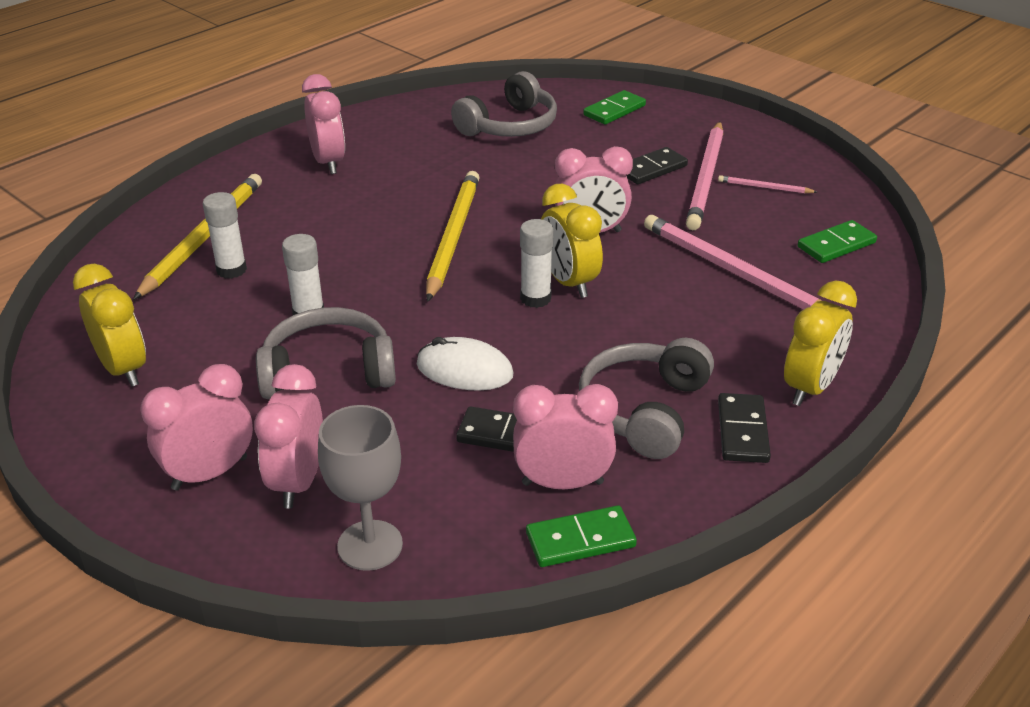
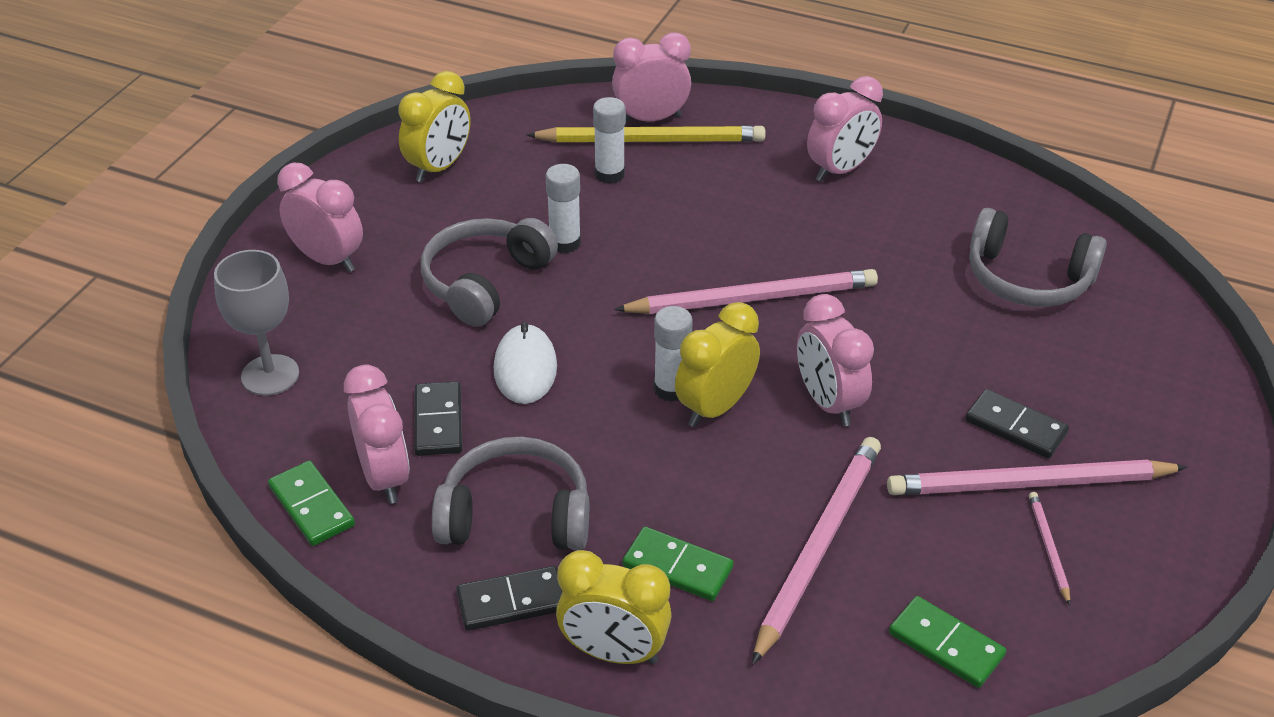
camera: 70 degrees right, 5 degrees up
pink clock [254,364,323,508] -> pink clock moved to [612,32,691,124]
grey headphones [256,307,396,399] -> grey headphones turned 120 degrees counterclockwise [421,218,558,327]
yellow pencil [426,171,480,302] -> pink pencil [614,269,878,314]
green domino [583,90,646,125] -> green domino moved to [623,527,734,601]

